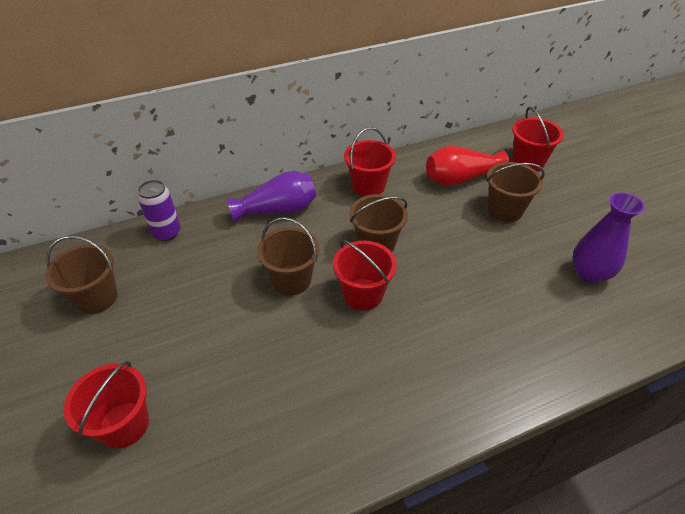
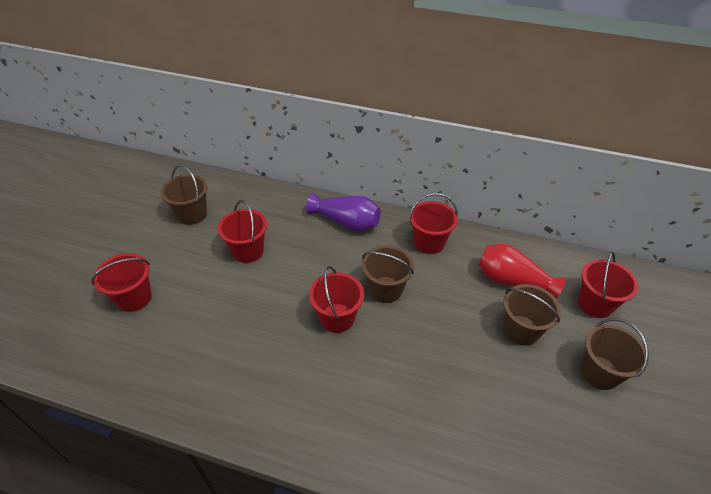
camera: 40 degrees right, 0 degrees up
purple can [138,180,181,241] -> none
brown bucket [257,217,319,295] -> brown bucket moved to [581,318,649,390]
purple vase [572,192,645,283] -> none
none -> red bucket [218,200,267,263]

